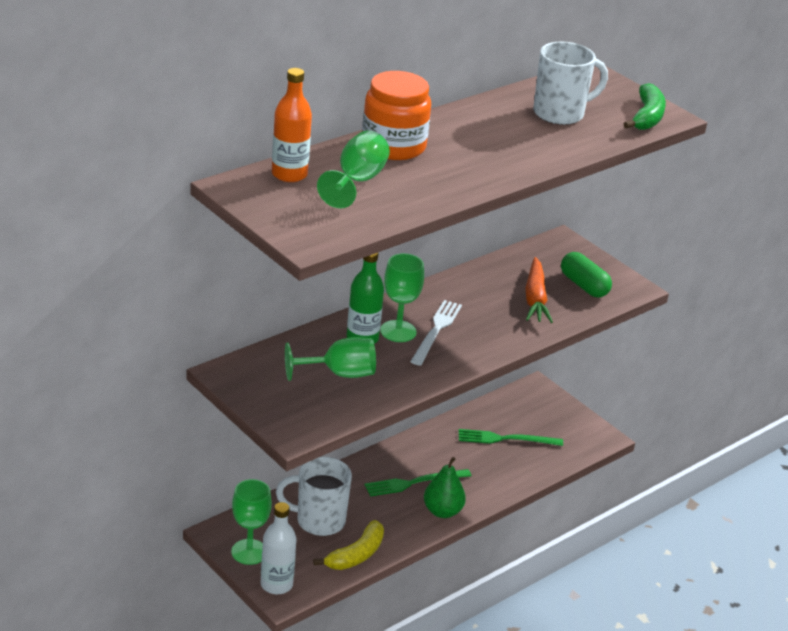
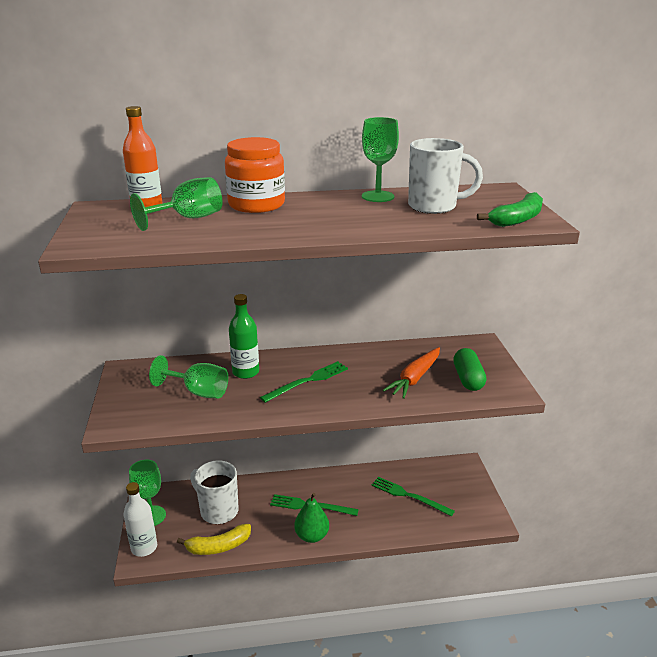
camera: 35 degrees right, 5 degrees down
green goblet [380,253,424,342] -> green goblet moved to [362,117,399,202]
white fork [410,300,462,366] -> green fork [260,361,348,403]

